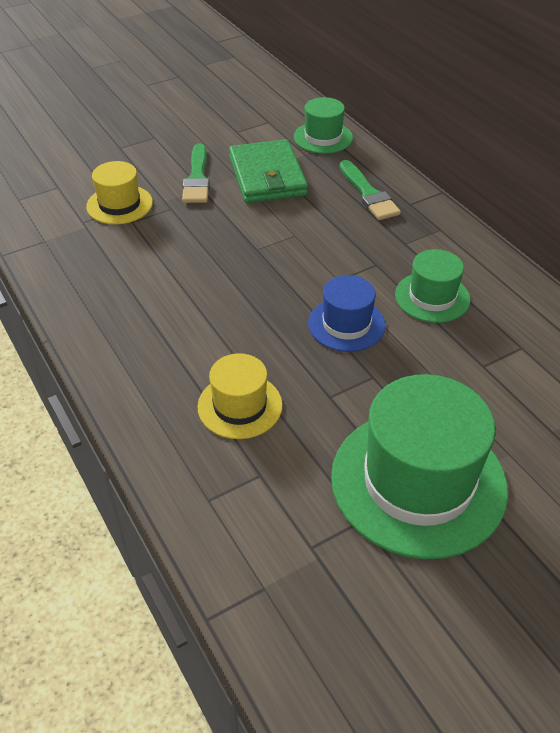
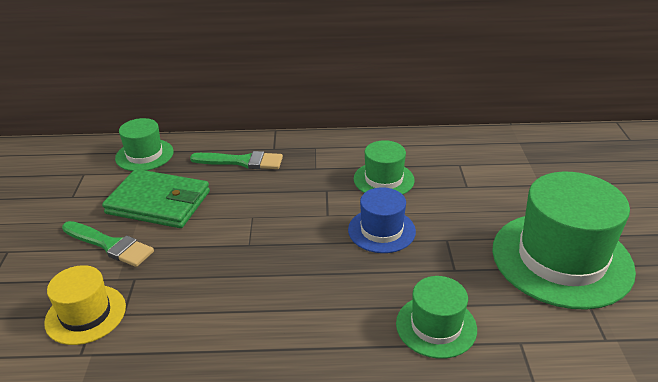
camera: 60 degrees left, 10 degrees down
yellow hat [197,353,283,439] -> green hat [396,276,477,359]

